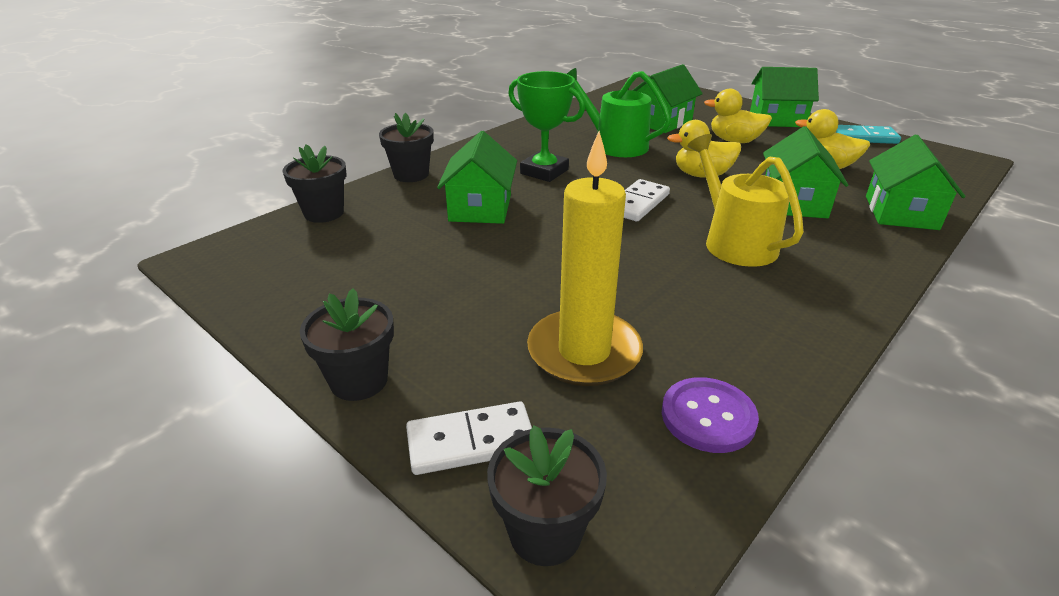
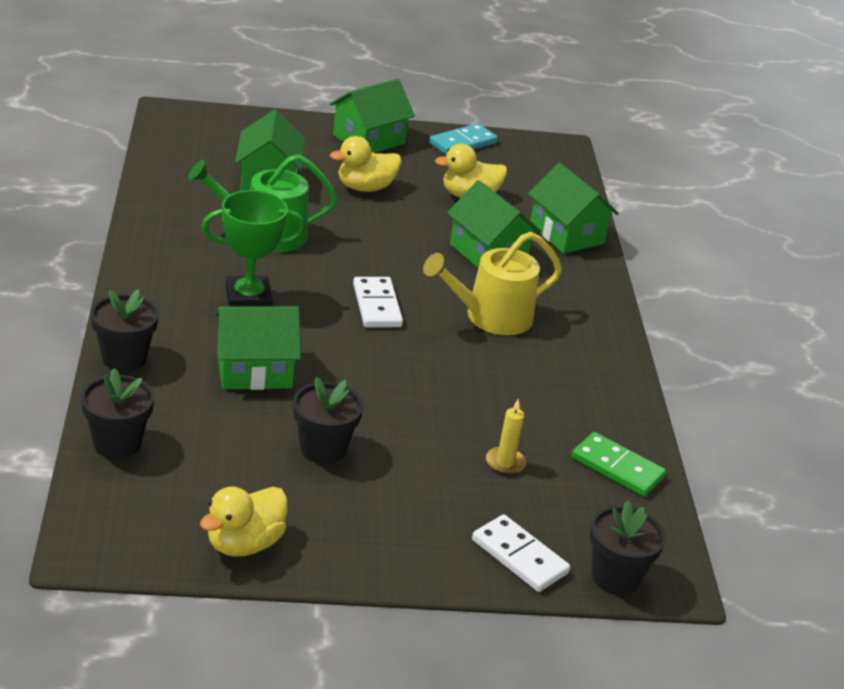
camera: 50 degrees left, 0 degrees up
black flower pot [300,288,394,401] -> black flower pot moved to [293,377,363,464]
white domino [406,402,532,475] -> white domino turned 75 degrees counterclockwise [472,514,570,592]
green house [437,131,517,224] -> green house turned 60 degrees counterclockwise [214,306,301,390]
yellow candle [527,131,643,386] -> yellow candle [486,399,526,475], size x0.42
purple button [662,377,759,453] -> green domino [571,432,666,496]
yellow duck [667,120,741,178] -> yellow duck moved to [200,486,288,557]
yellow watering can [687,134,804,267] -> yellow watering can turned 45 degrees counterclockwise [423,232,562,335]

